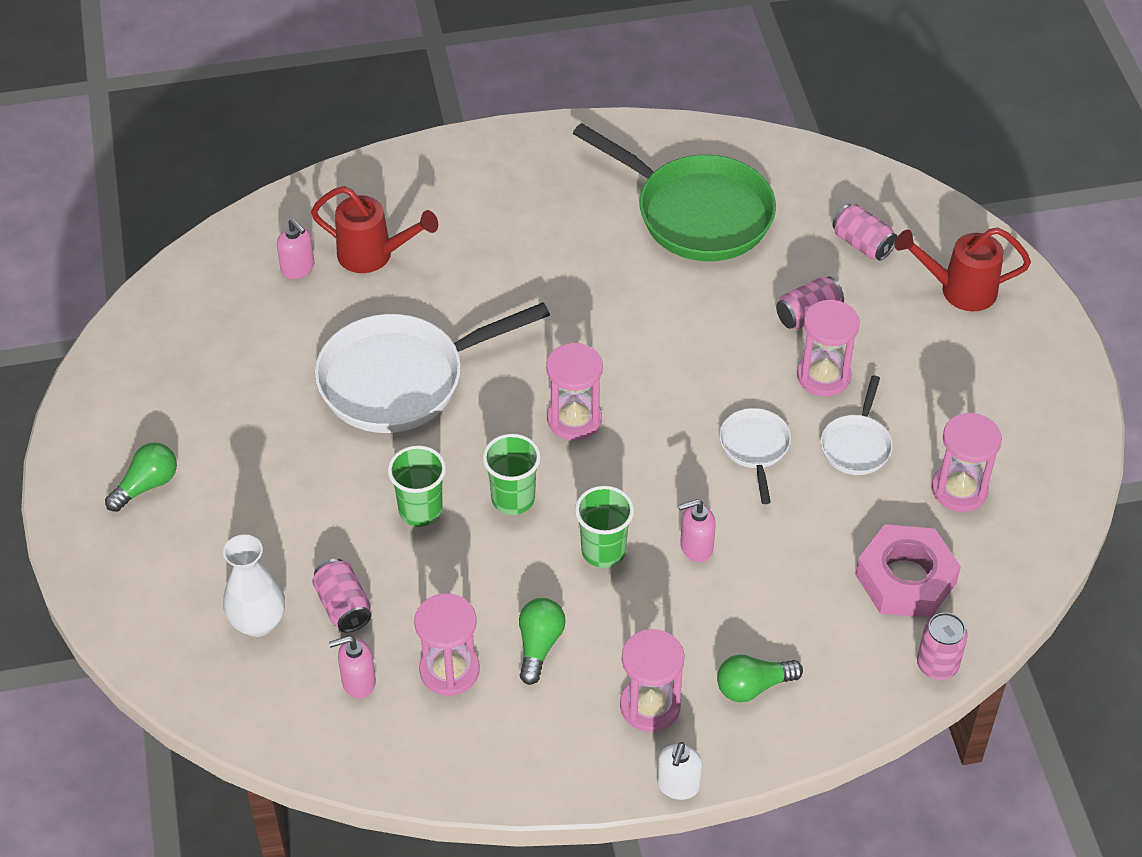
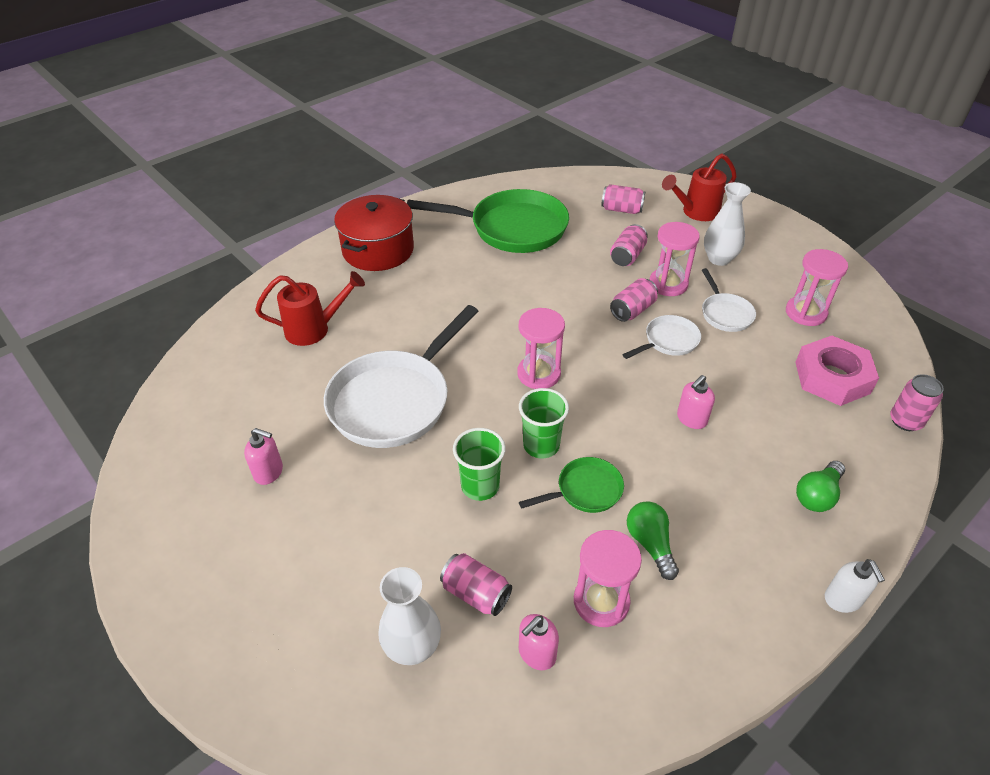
camera: 30 degrees left, 5 degrees down
green light bulb [105,442,177,512] -> none
pink soap dispenser [277,219,315,279] -> pink soap dispenser moved to [244,428,283,485]
green cup [575,486,634,568] -> none
pink hourglass [620,629,685,732] -> none
white pan [719,408,791,504] -> white pan turned 90 degrees clockwise [622,315,701,359]
none -> red pot [334,195,414,271]
none -> green pan [519,457,624,513]
none -> pink can [610,278,658,322]
none -> white vase [704,182,751,266]

